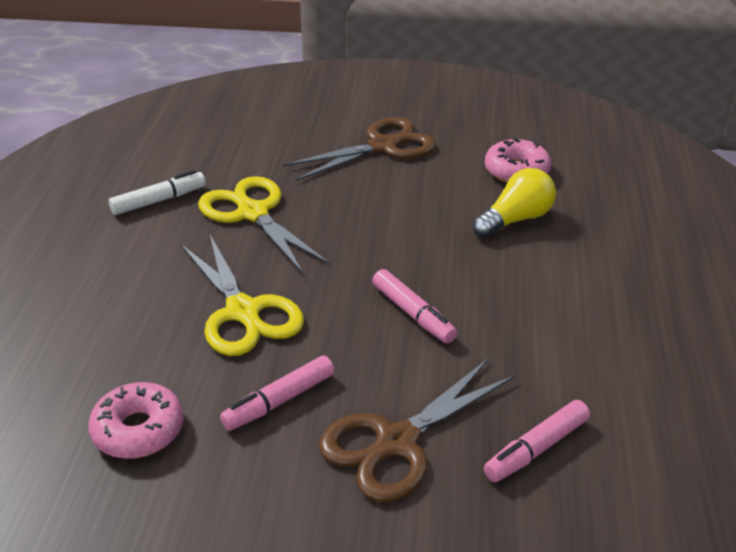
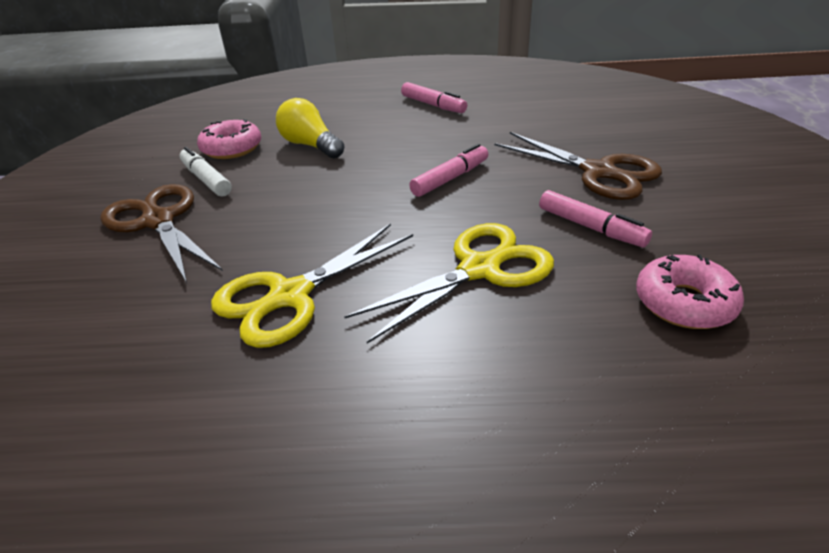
camera: 95 degrees left, 0 degrees up
white marker [109,170,206,215] -> white marker moved to [179,147,232,197]
pink marker [484,400,590,482] -> pink marker moved to [401,82,467,113]

